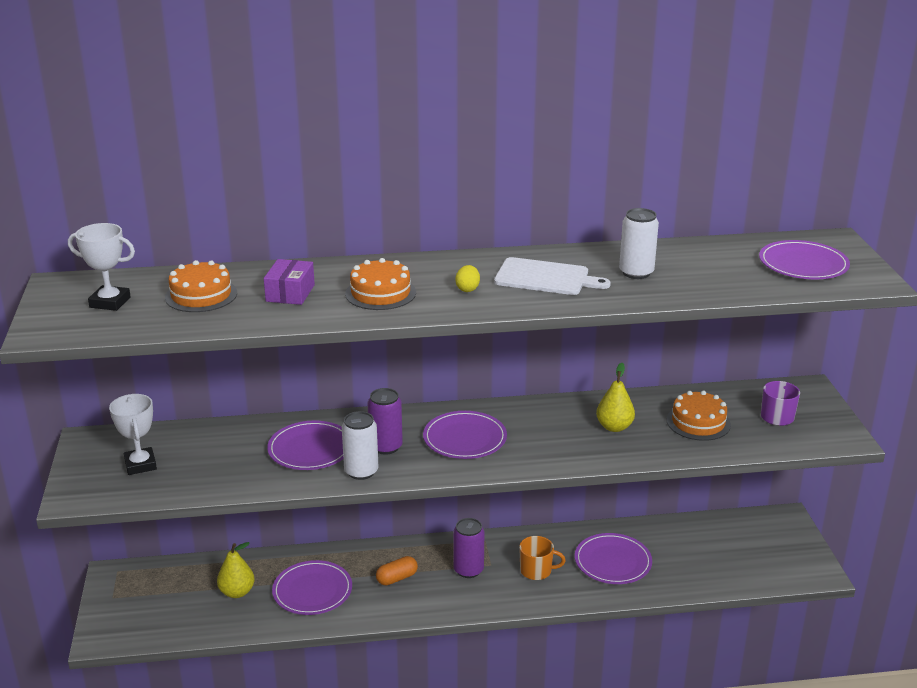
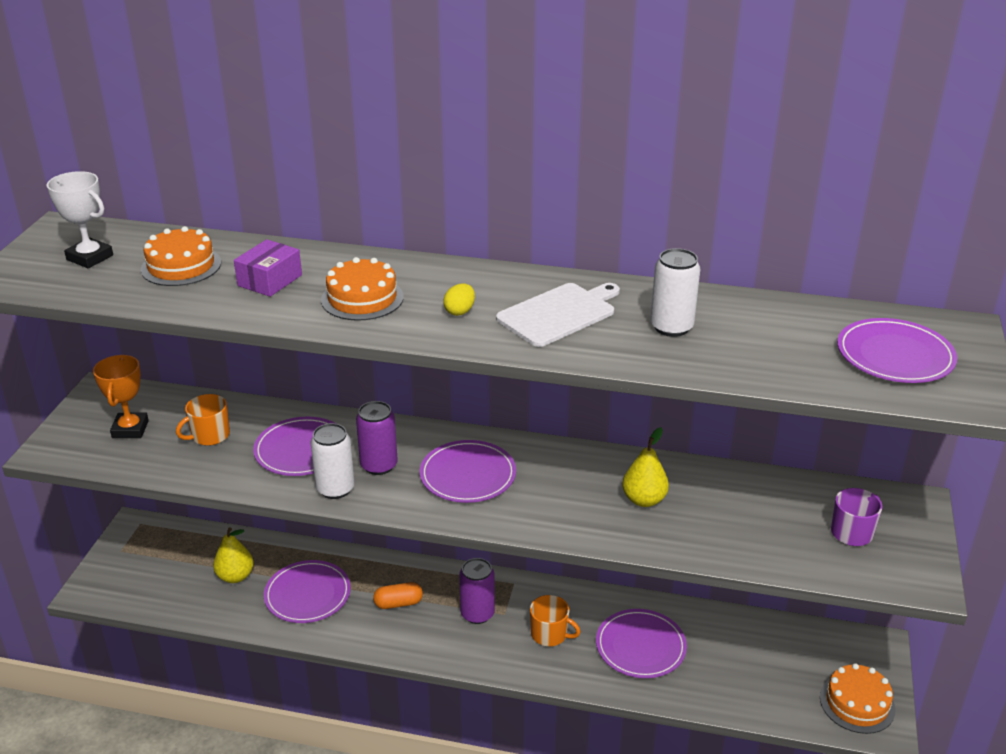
camera: 20 degrees right, 5 degrees up
white trophy [109,394,157,475] -> orange trophy [93,355,149,438]
white cutting board [494,257,611,295] -> white cutting board turned 75 degrees counterclockwise [496,283,620,347]
orange cake [667,391,731,441] -> orange cake moved to [820,663,896,734]
none -> orange mug [176,394,230,446]

